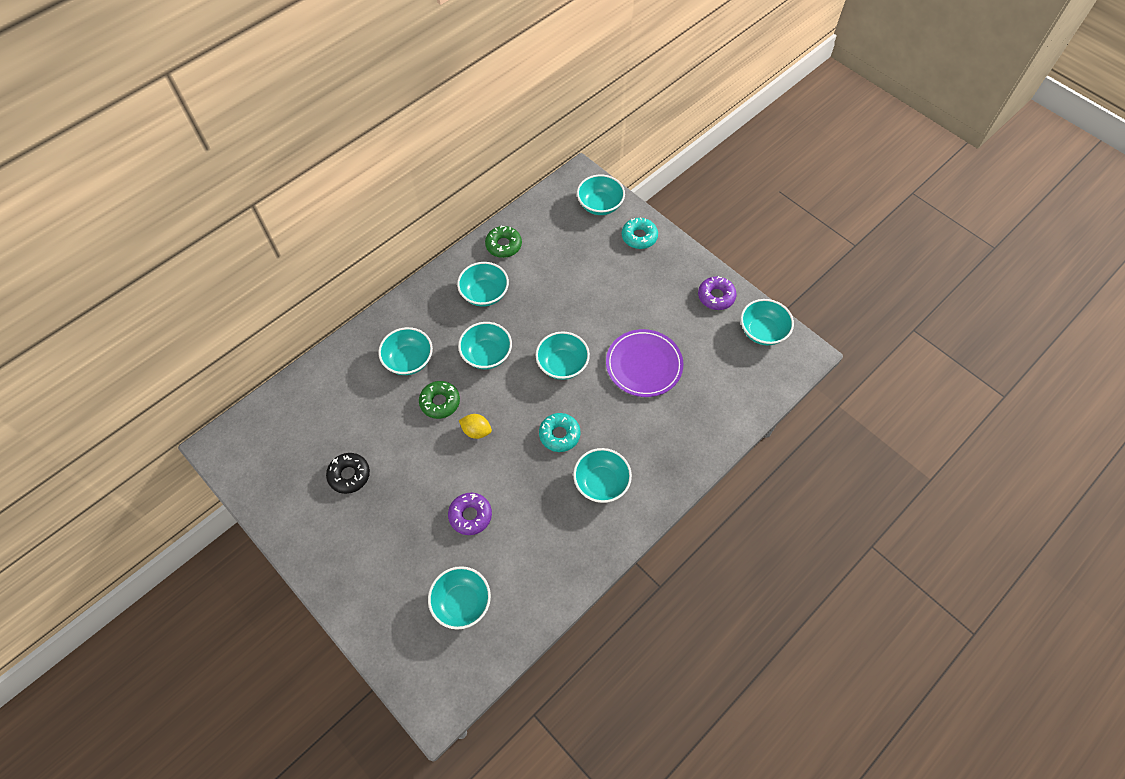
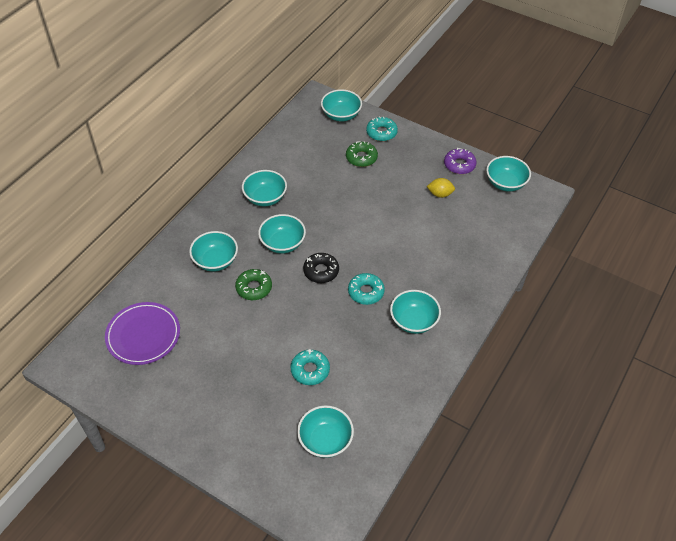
camera: 15 degrees left, 10 degrees down
black donut [326,453,370,494] -> black donut moved to [303,253,339,283]
purple donut [448,493,492,535] -> turquoise donut [290,349,330,385]
yellow lemon [459,414,492,439] -> yellow lemon moved to [427,178,455,198]
green donut [485,225,522,258] -> green donut moved to [346,141,378,167]
turquoise bowl [536,331,590,380] -> none
purple plate [606,329,684,397] -> purple plate moved to [105,302,180,365]

